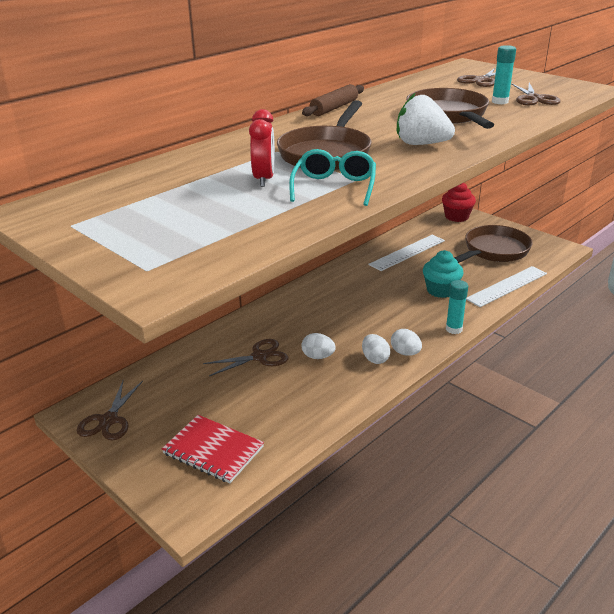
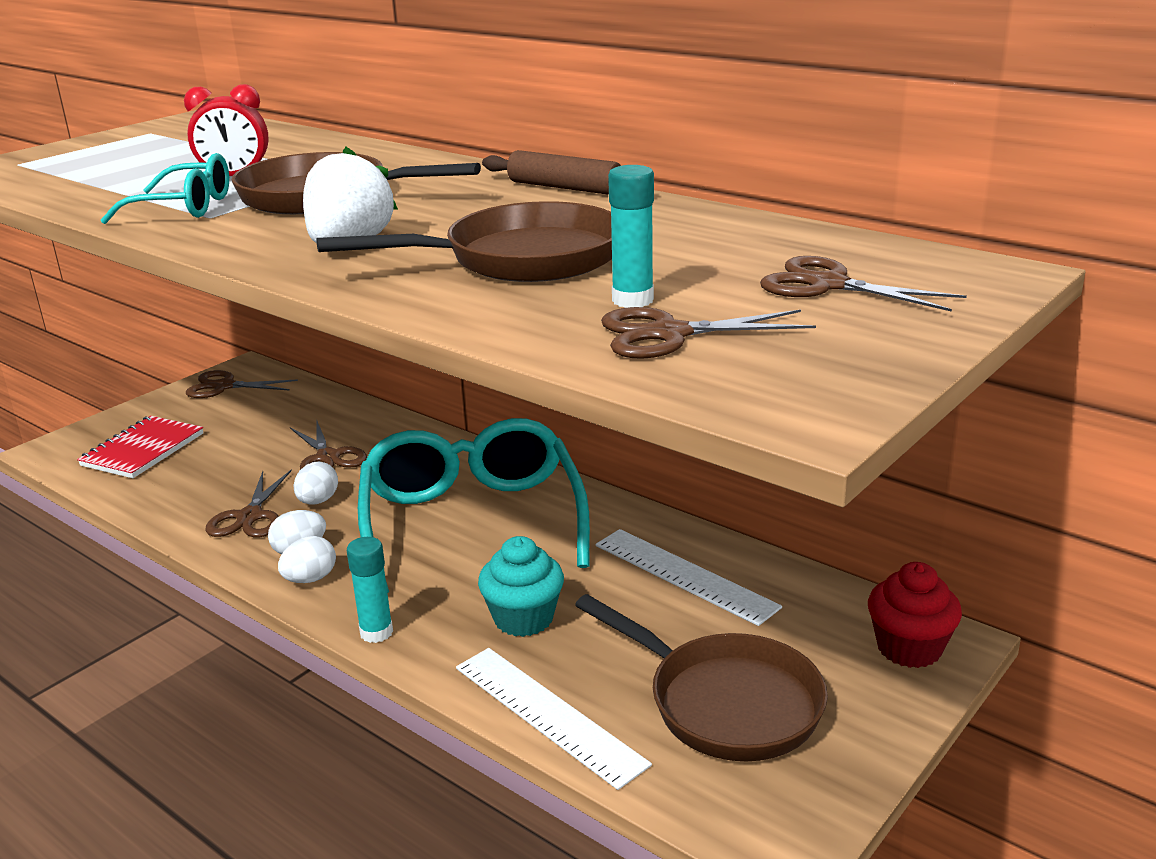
camera: 85 degrees right, 5 degrees down
none -> brown scissors [205,469,292,537]
none -> turquoise glasses [358,418,590,593]

